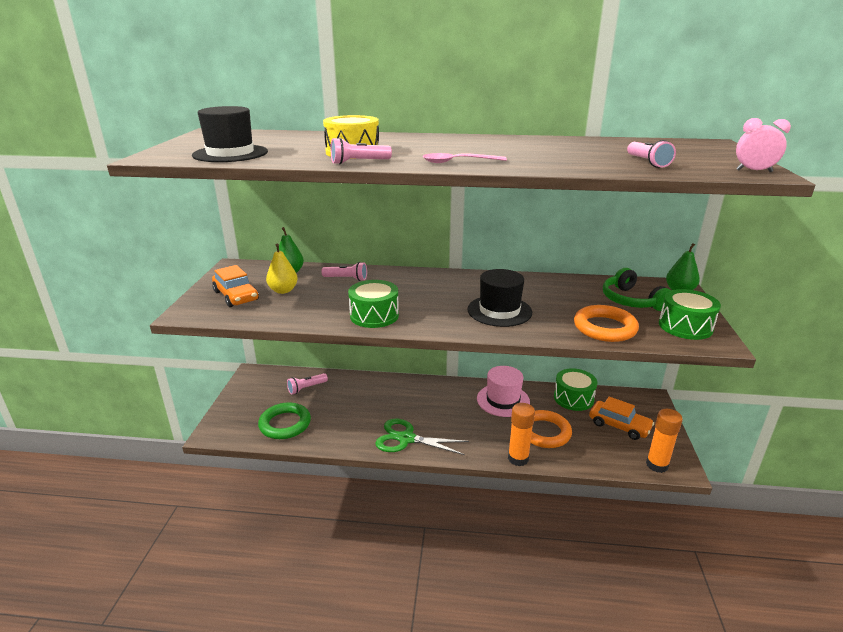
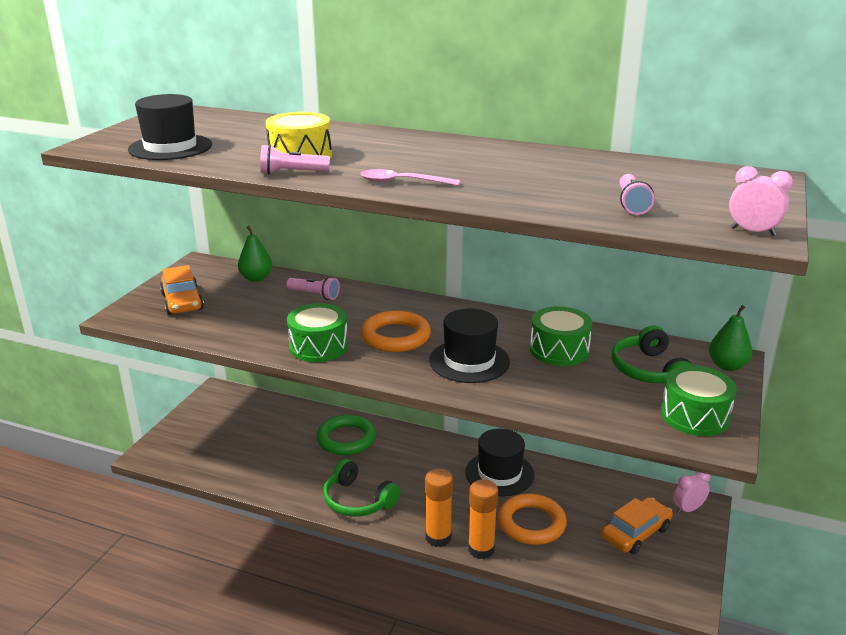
camera: 15 degrees right, 0 degrees up
green ring [258,402,311,439] -> green ring moved to [316,415,376,455]
yellow pear [266,244,298,294] -> none
pink flashlight [287,373,328,395] -> none
green scissors [375,419,469,455] -> green headphones [323,459,401,517]
pink hat [477,366,530,417] -> black hat [465,429,534,496]
green drum [554,368,597,411] -> green drum moved to [530,306,592,366]
orange ring [574,305,639,342] -> orange ring moved to [361,310,431,352]
orange car [589,397,654,440] -> orange car turned 90 degrees counterclockwise [601,497,673,554]
orange glue stick [646,409,683,473] -> orange glue stick moved to [425,468,453,547]
none -> pink clock [673,472,710,514]

